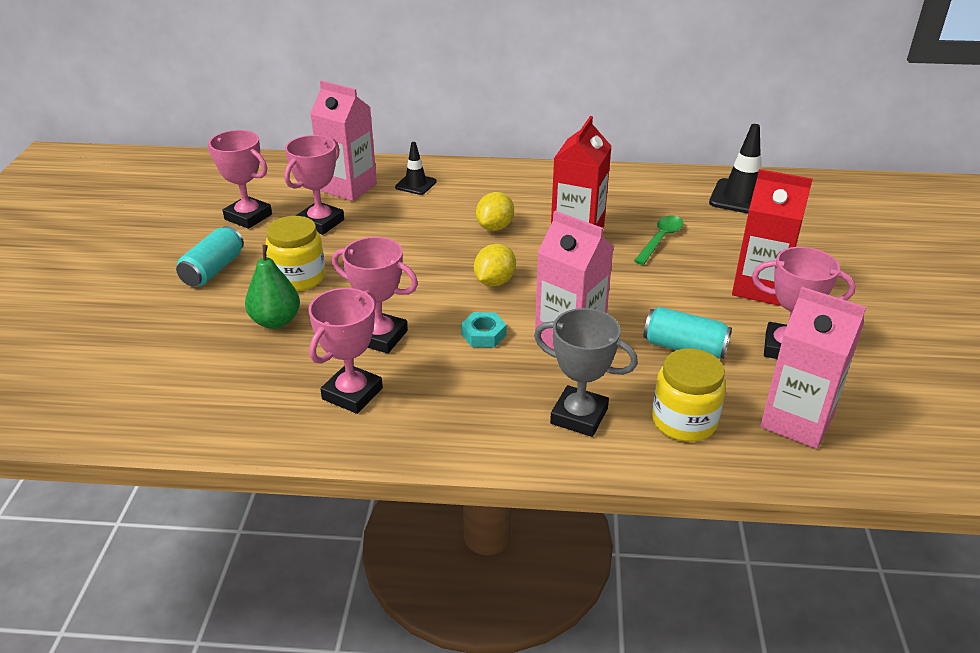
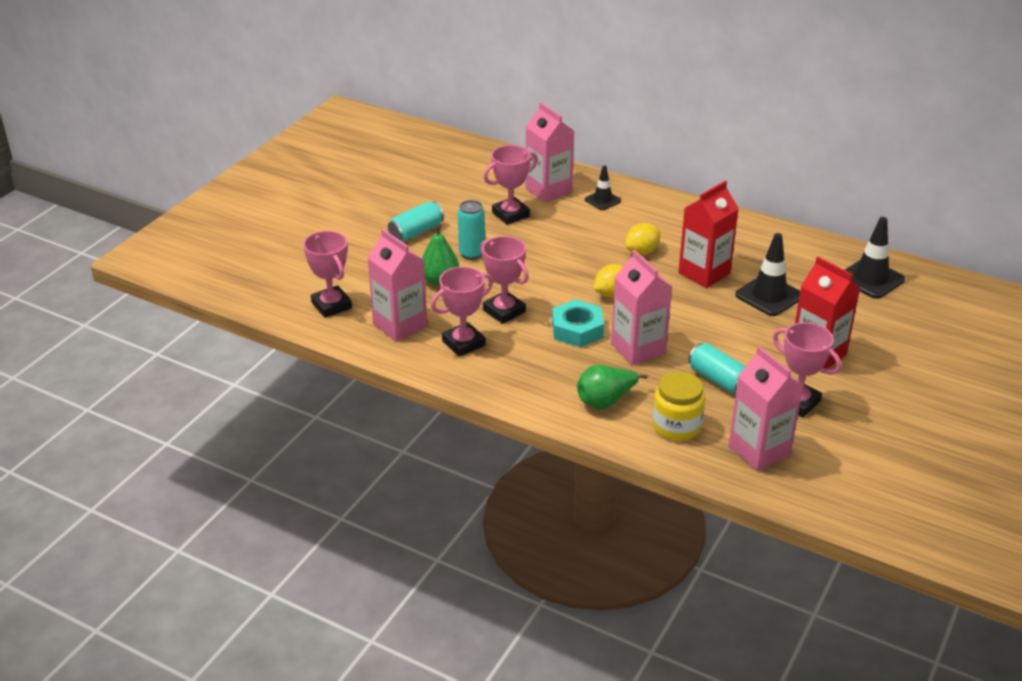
camera: 25 degrees right, 0 degrees up
pink trophy [208,130,272,229] -> pink trophy moved to [303,231,352,318]
yellow jar [265,216,325,291] -> turquoise can [458,200,485,260]
turquoise nut [461,312,506,348] -> turquoise nut [552,299,604,347], size x1.63
grey trophy [534,308,638,437] -> green pear [577,365,648,409]
green spoon [634,216,683,265] -> black traffic cone [735,233,800,316]
none -> pink carton [367,229,427,342]

